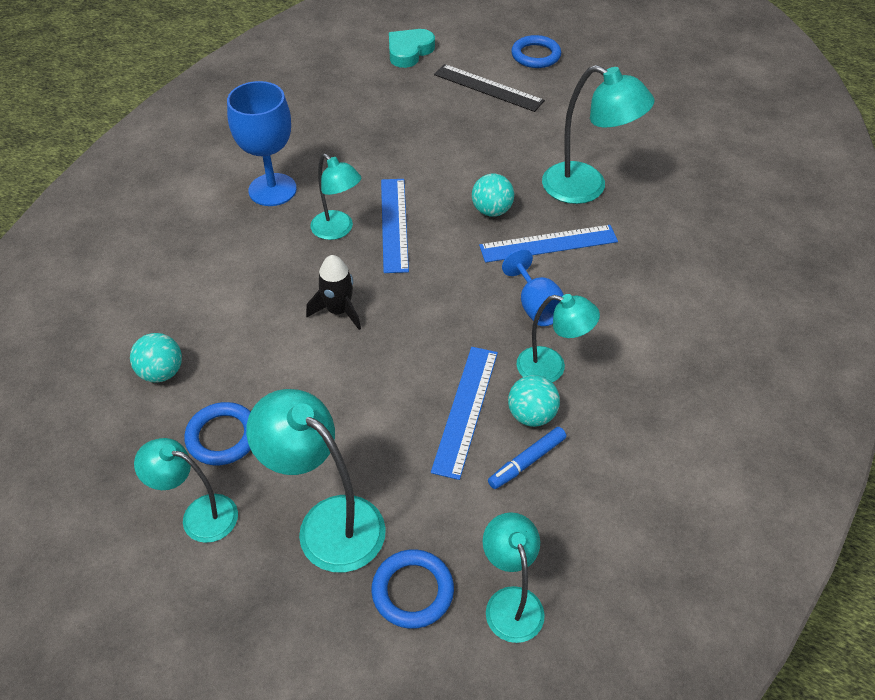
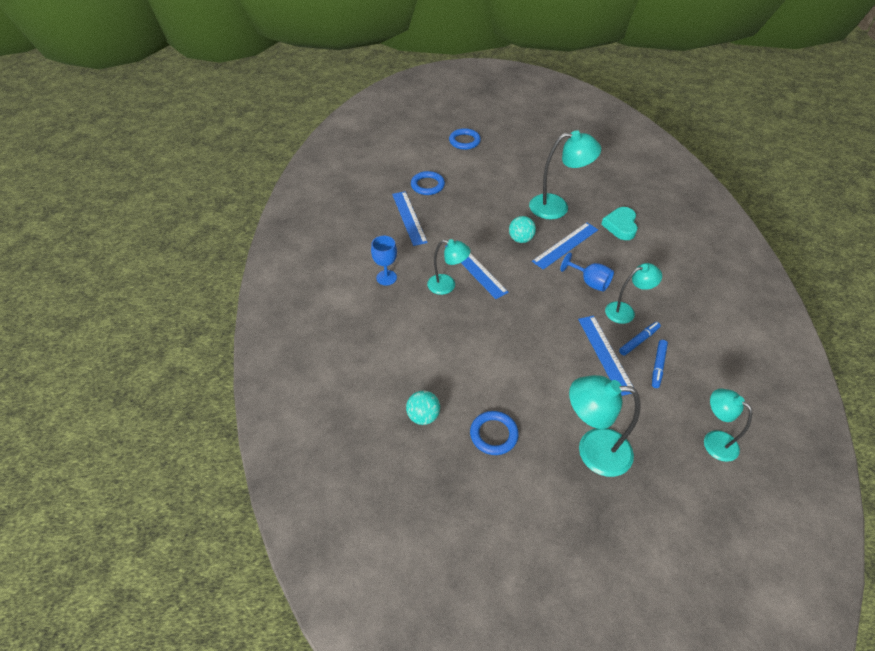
camera: 30 degrees left, 0 degrees up
turquoise lamp [134,438,238,543] -> none
blue goblet [227,81,297,206] -> blue goblet [371,236,397,286], size x0.63
black rocket [306,255,361,330] -> none
blue ring [371,549,454,629] -> blue ring moved to [411,171,445,195]
turquoise heart [389,29,435,68] -> turquoise heart moved to [601,207,638,240]
black ruler [434,64,545,112] -> none
turquoise ball [508,375,560,427] -> blue marker [619,322,661,356]
none -> blue ruler [392,191,428,246]

